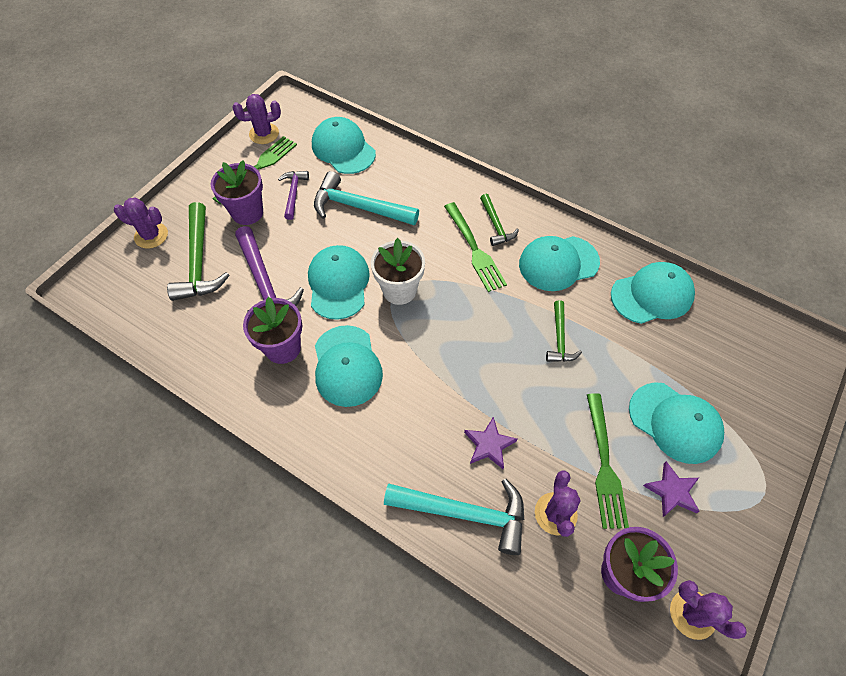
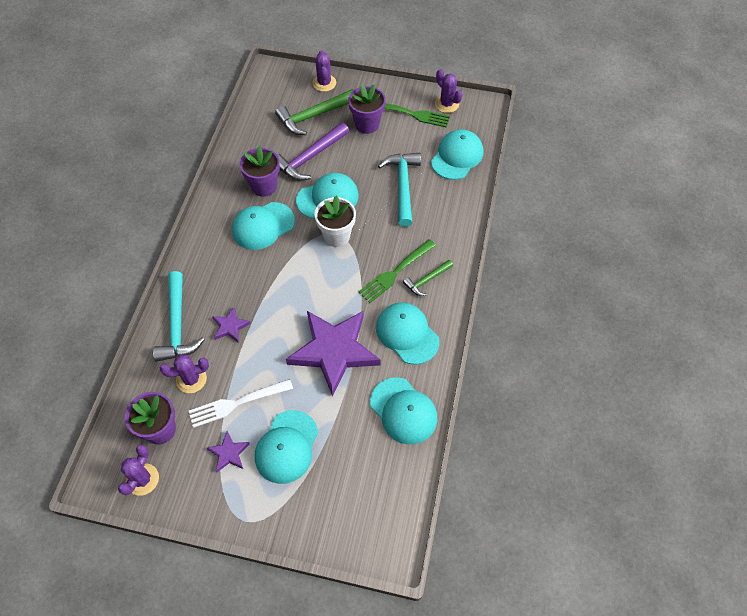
camera: 70 degrees right, 0 degrees up
purple hammer [278,171,309,220] -> none
green hammer [546,300,582,362] -> purple star [286,311,381,396]
green fork [587,393,629,529] -> white fork [189,379,293,428]

